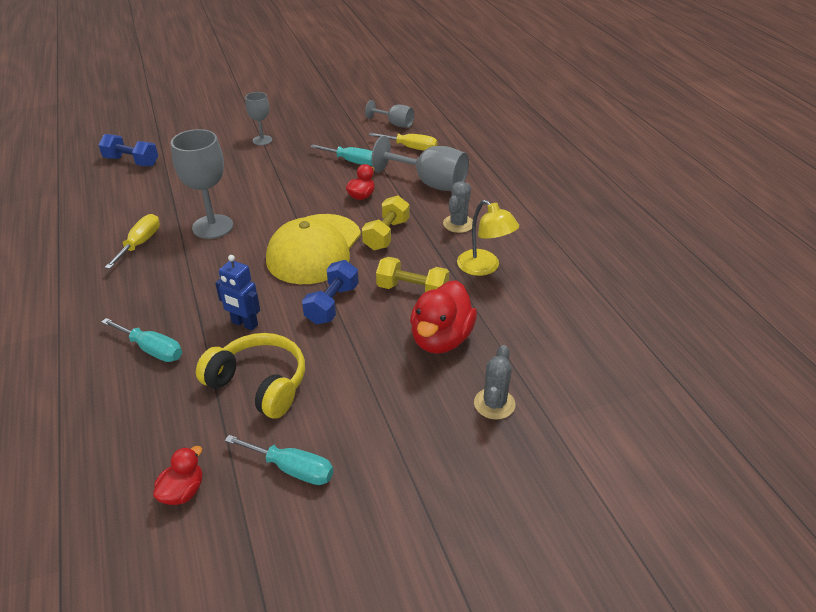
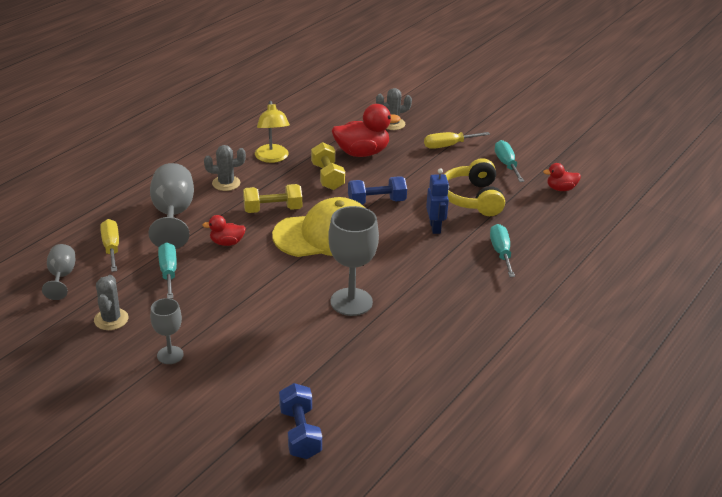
camera: 125 degrees left, 5 degrees down
yellow screwdriver [104,214,160,269] -> yellow screwdriver moved to [424,132,490,149]
yellow lamp [457,200,519,276] -> yellow lamp turned 150 degrees clockwise [255,101,290,163]
none -> grey cactus [94,275,129,330]

